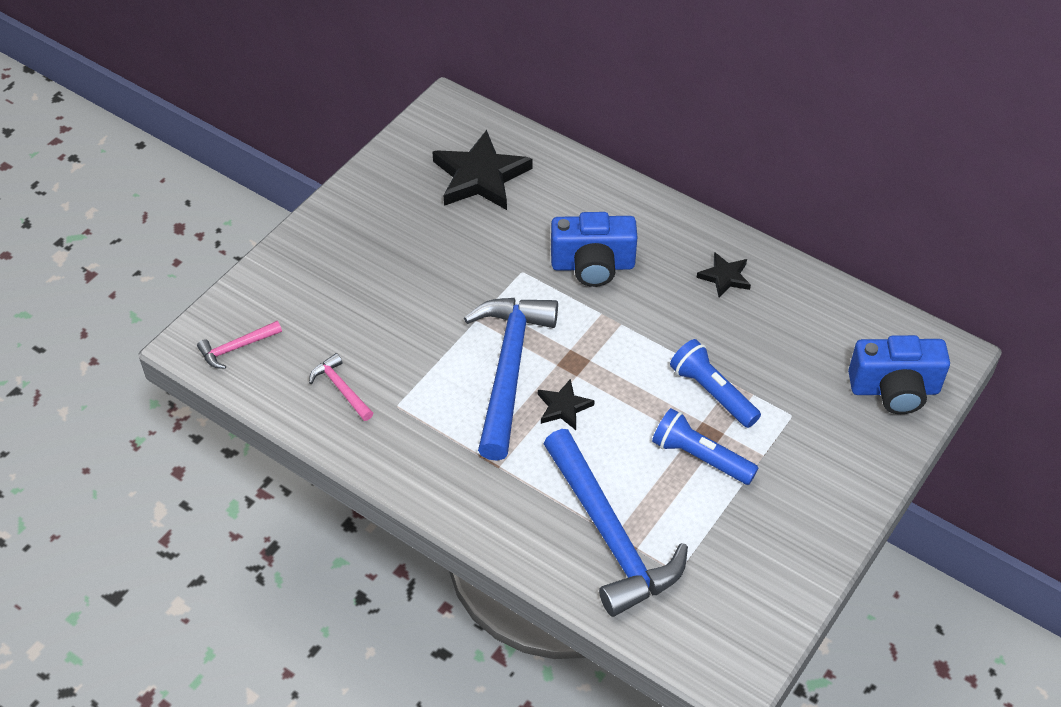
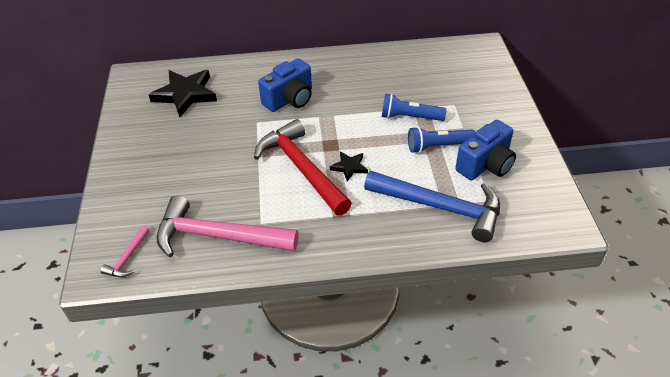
camera: 40 degrees left, 5 degrees down
pink hammer [309,353,373,421] -> pink hammer [157,196,298,257], size x2.29
blue hammer [464,298,558,461] -> red hammer [254,119,352,216]
black star [697,252,751,298] -> none
blue camera [848,335,950,414] -> blue camera moved to [456,120,516,180]

